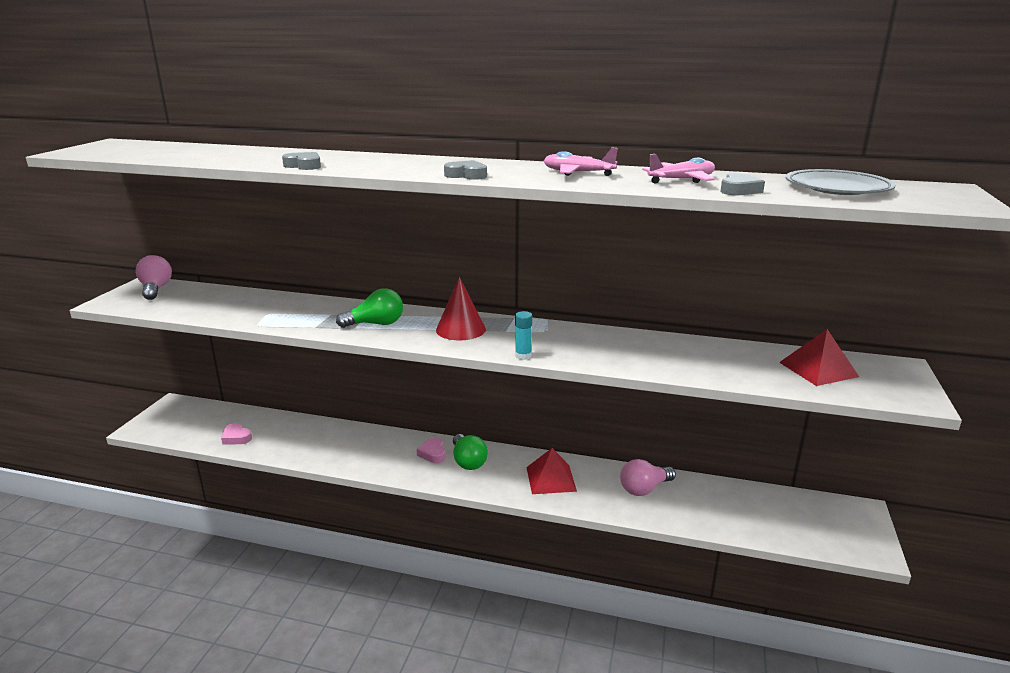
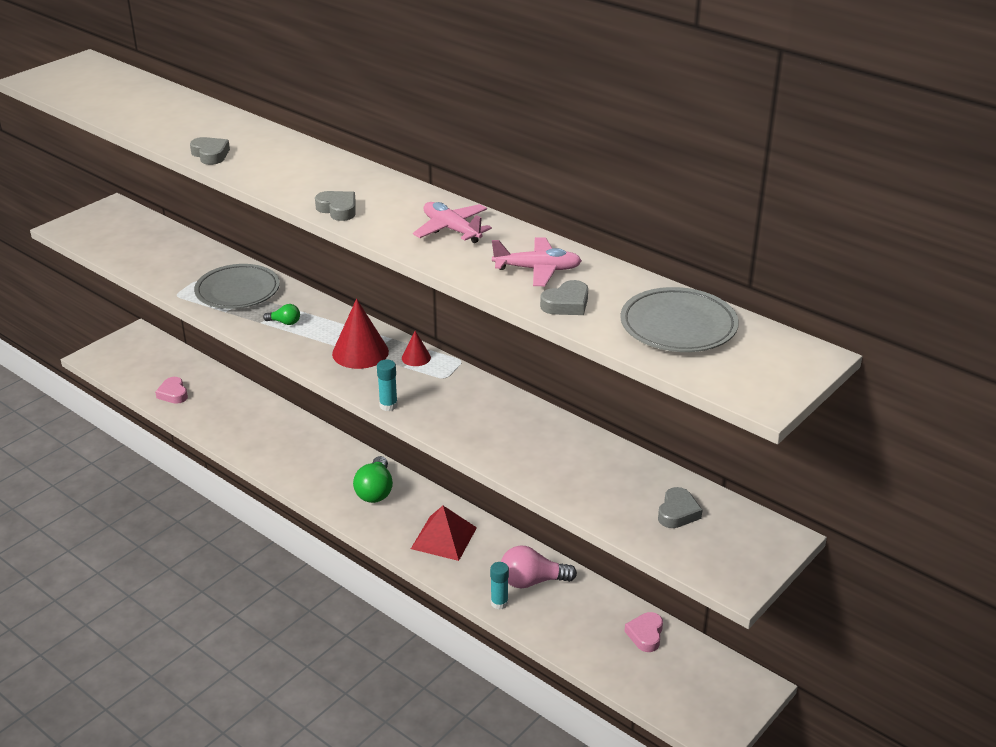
camera: 25 degrees right, 10 degrees up
pink light bulb [136,255,172,300] -> none
green light bulb [336,288,403,328] -> green light bulb [263,304,300,325], size x0.52
pink heart [417,437,446,463] -> pink heart moved to [624,612,663,652]
red pyramid [779,329,859,386] -> grey heart [658,487,702,528]
none -> grey plate [194,264,280,309]
none -> red cone [402,331,431,366]
none -> turquoise glue stick [490,562,509,610]

